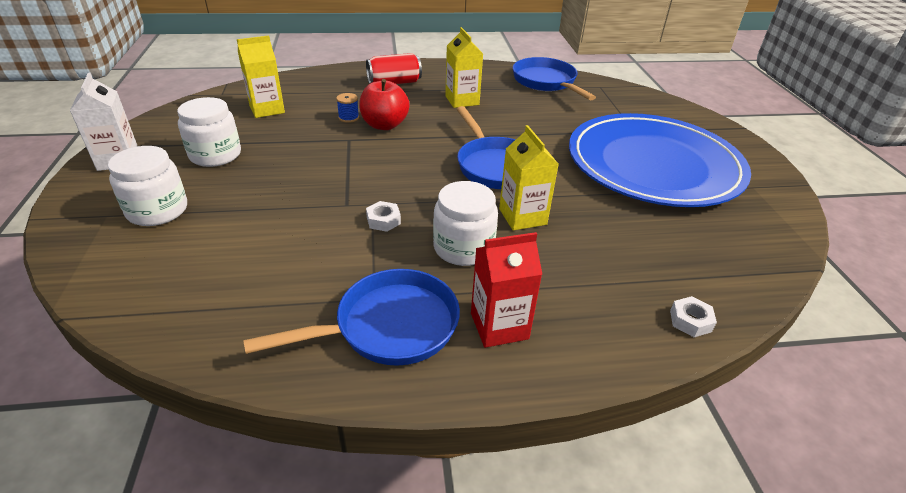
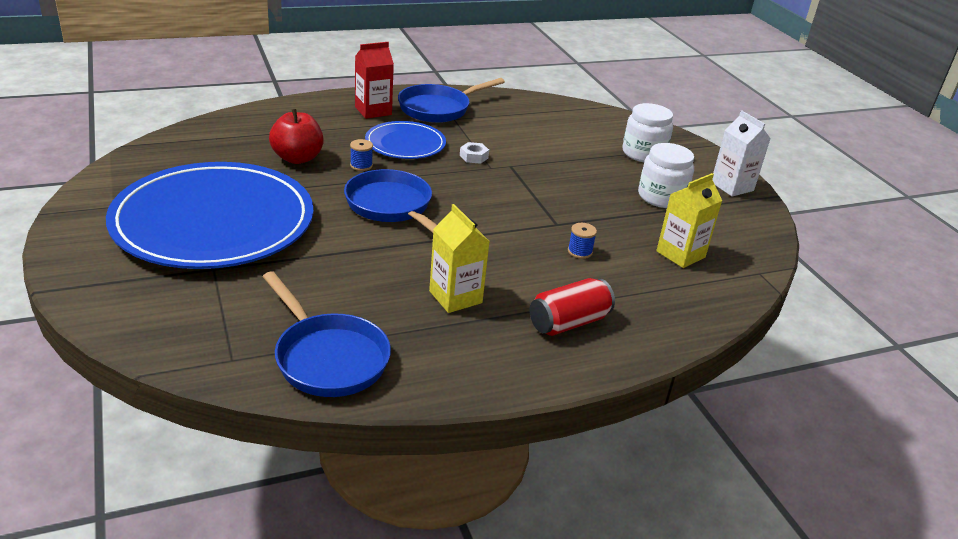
camera: 165 degrees right, 5 degrees down
red apple [359,79,410,130] -> red apple moved to [269,109,324,164]
white jar [433,181,498,266] -> blue plate [365,121,446,159]
yellow carton [499,125,559,231] -> blue spool [350,139,373,171]
white nut [670,296,717,337] -> none

